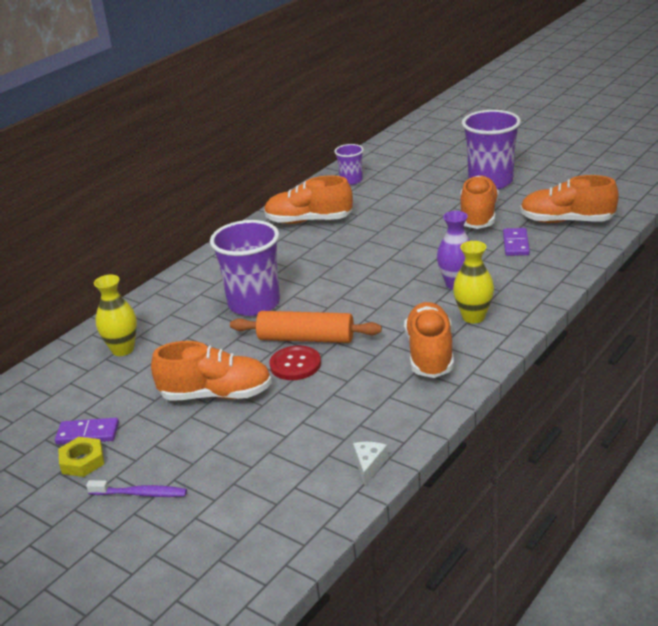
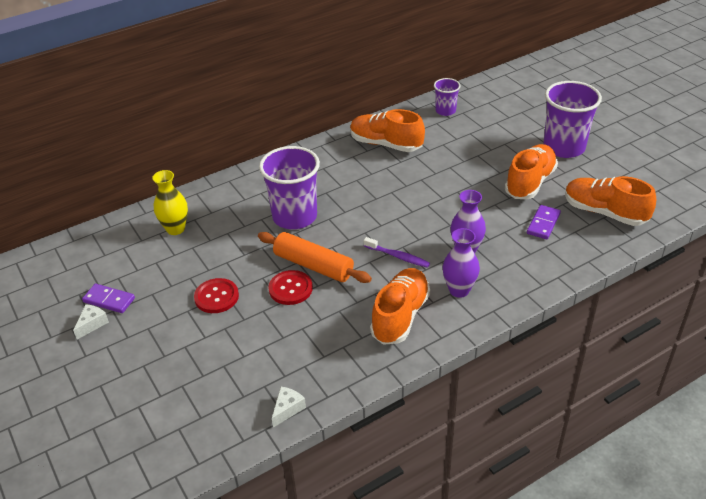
camera: 20 degrees right, 10 degrees up
yellow nut [58,437,104,477] -> white cheese [73,304,109,340]
purple toothbrush [86,480,187,497] -> purple toothbrush moved to [364,237,430,268]
orange shoe [151,341,272,401] -> red button [194,278,239,313]
yellow vase [453,241,494,323] -> purple vase [443,228,480,298]

